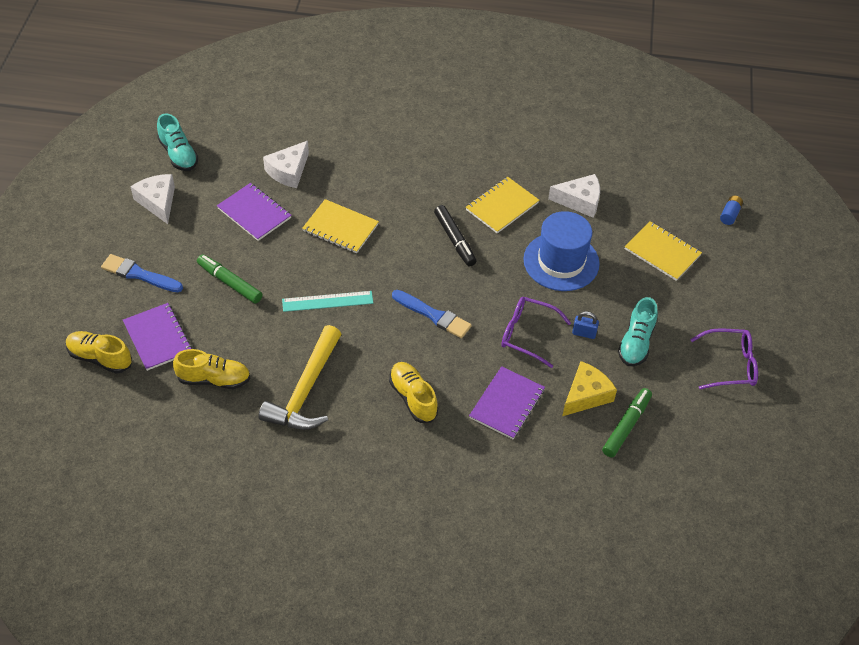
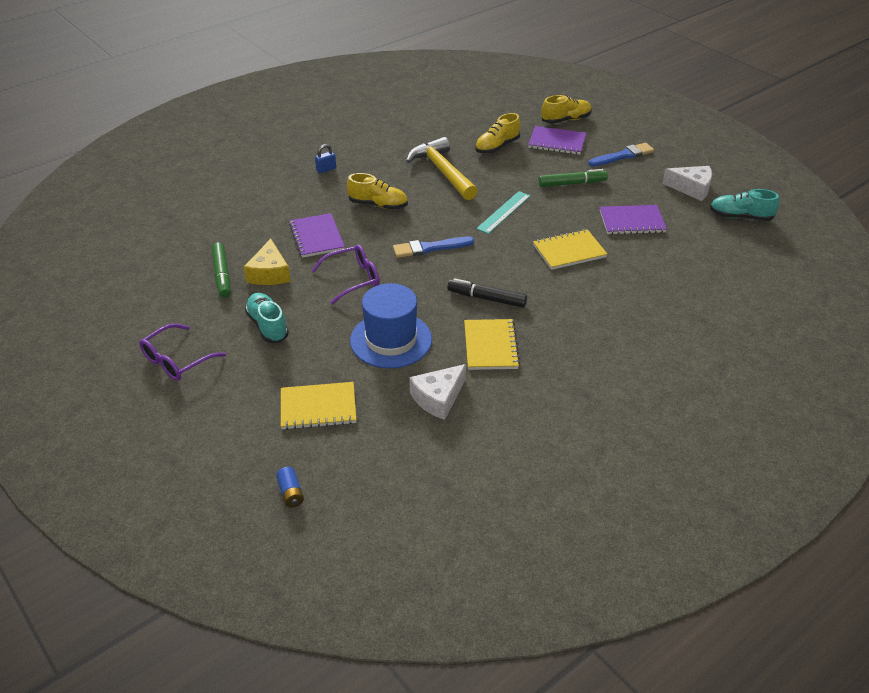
camera: 135 degrees right, 10 degrees down
white cheese [263,141,309,188] -> none
blue padlock [572,311,599,339] -> blue padlock moved to [315,144,336,174]

